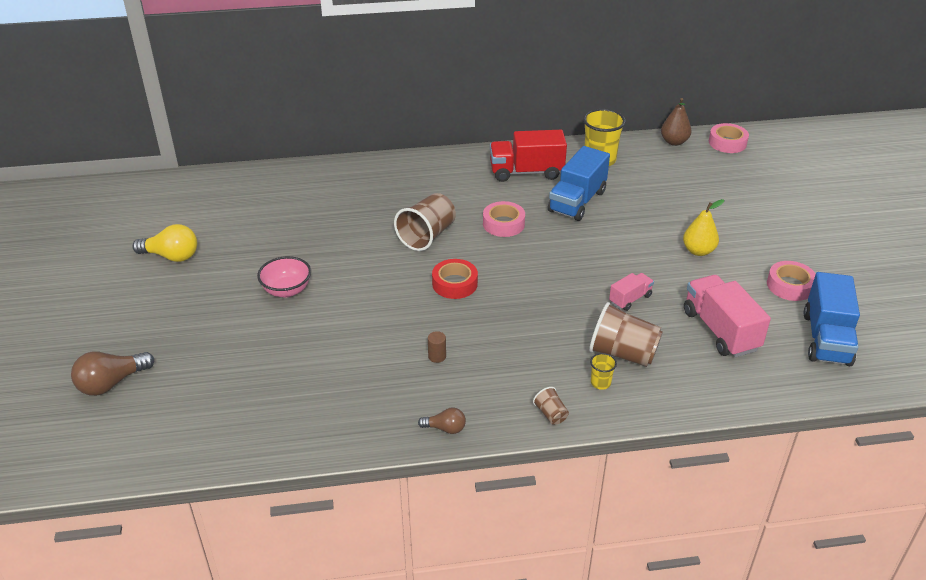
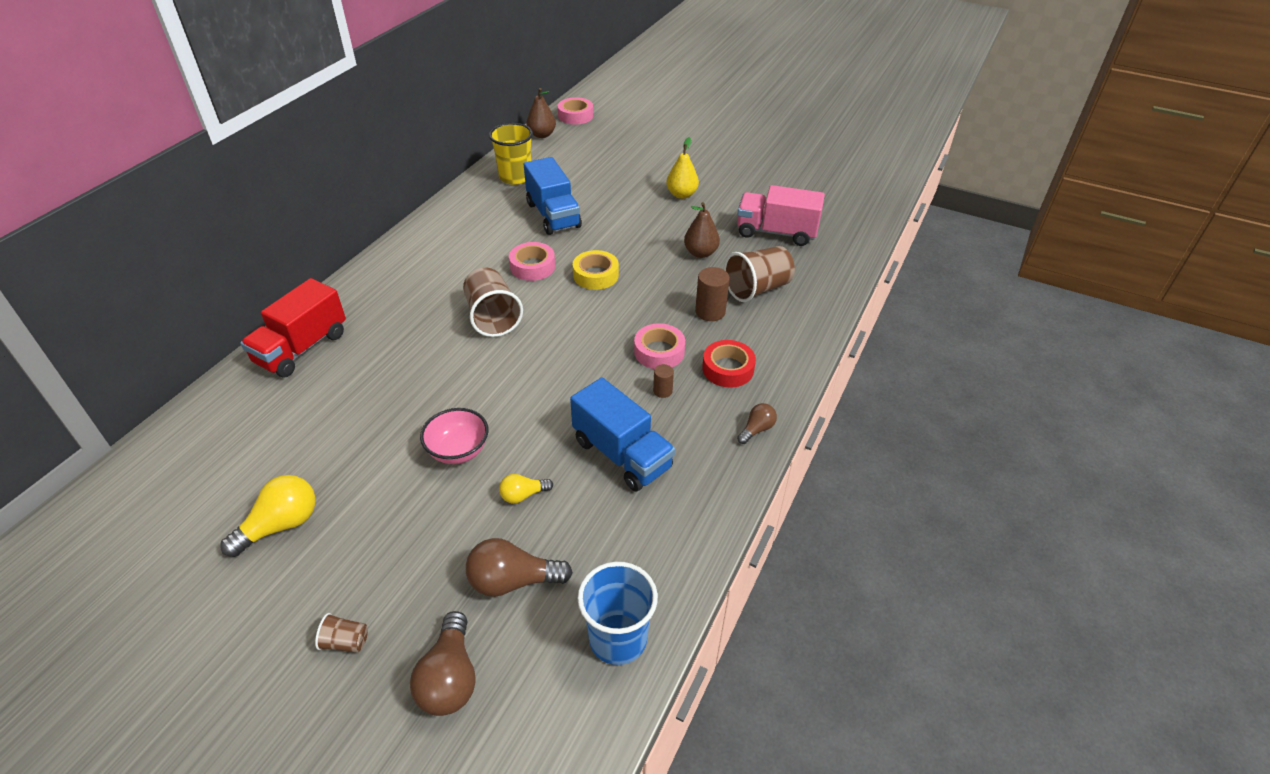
camera: 55 degrees left, 5 degrees up
red tape [432,259,478,299] -> red tape moved to [702,340,756,388]
red truck [490,130,567,182] -> red truck moved to [240,278,346,378]
brown cup [533,387,569,425] -> brown cup moved to [315,613,368,653]
yellow cup [590,353,617,390] -> none
pink truck [609,273,654,311] -> brown pear [684,202,720,258]
pink tape [767,261,816,301] -> pink tape moved to [634,323,685,369]
blue truck [804,272,860,366] -> blue truck moved to [570,377,675,491]
none -> brown light bulb [466,538,573,597]
none -> yellow light bulb [499,474,553,504]
none -> yellow tape [573,250,619,290]
none -> blue cup [578,562,658,665]
none -> brown cylinder [695,267,730,321]

